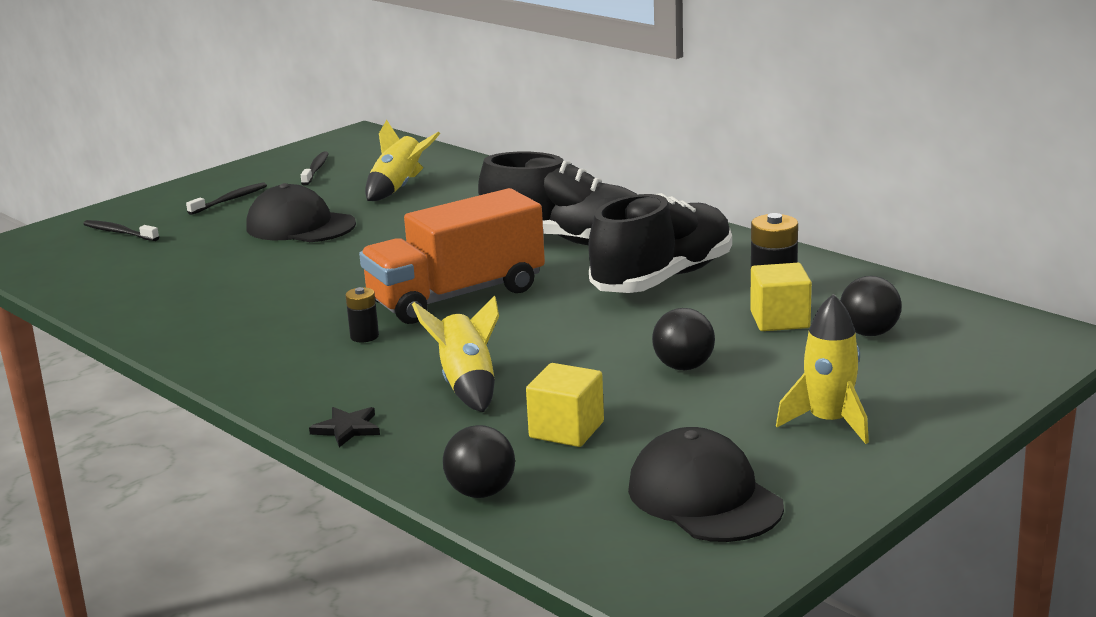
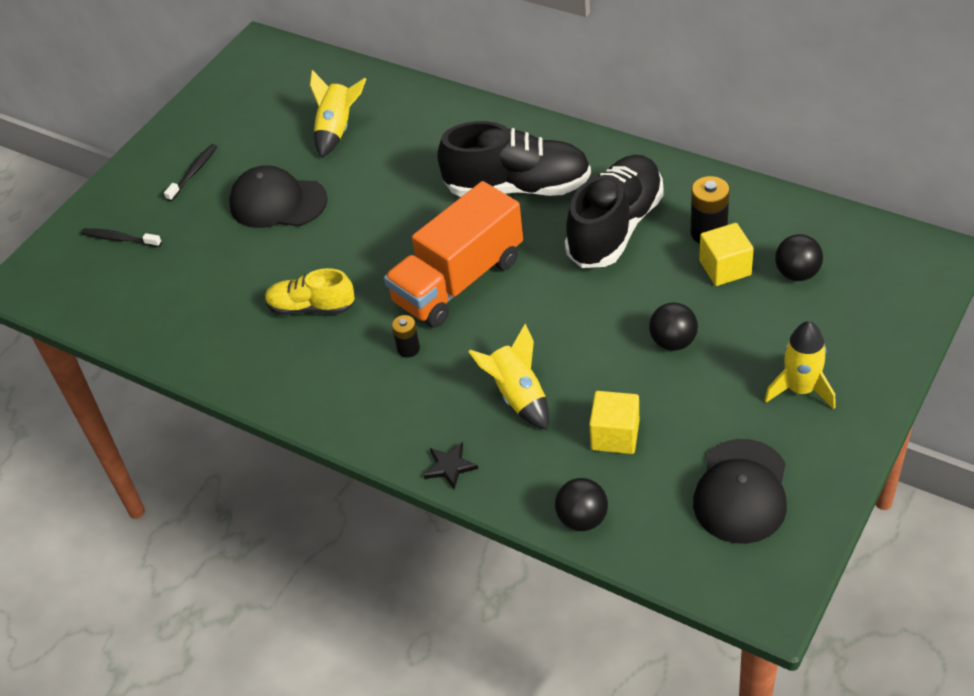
camera: 10 degrees left, 25 degrees up
black toothbrush [301,151,329,186] -> none
black cap [628,427,784,542] -> black cap turned 120 degrees counterclockwise [693,439,787,544]
none -> yellow shoe [265,268,355,315]

